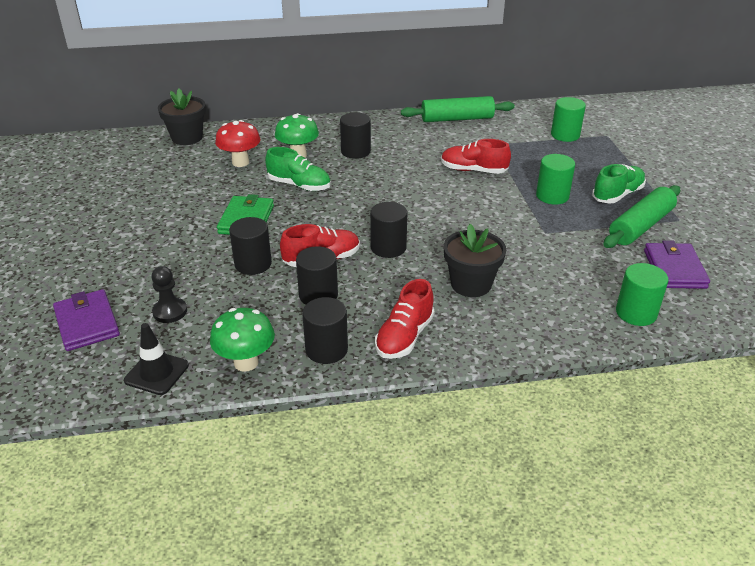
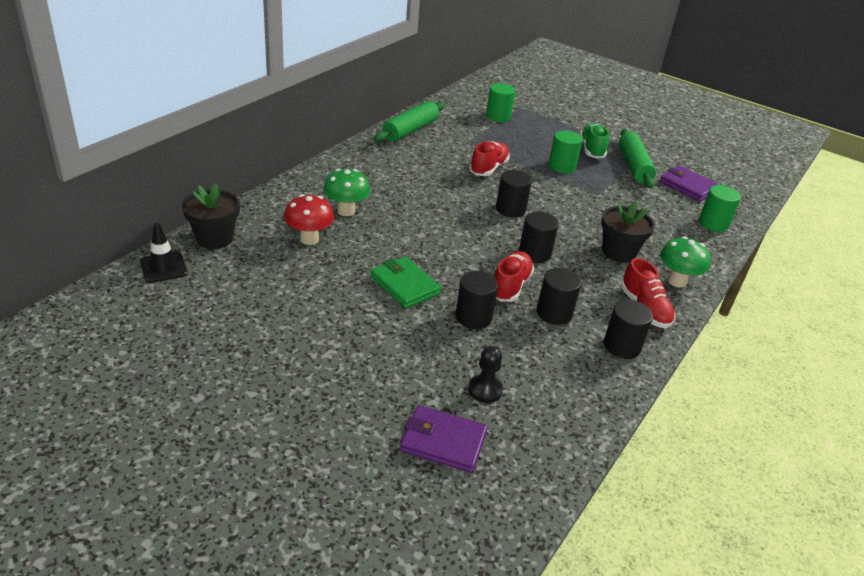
camera: 50 degrees left, 0 degrees up
black traffic cone [124,323,189,395] -> black traffic cone moved to [140,223,188,283]
green mushroom [210,308,275,372] -> green mushroom moved to [660,236,711,287]
green shoe [265,147,331,191] -> none
black cylinder [340,112,371,159] -> black cylinder moved to [496,170,532,218]
red shoe [441,139,511,174] -> red shoe turned 150 degrees clockwise [469,141,510,176]

